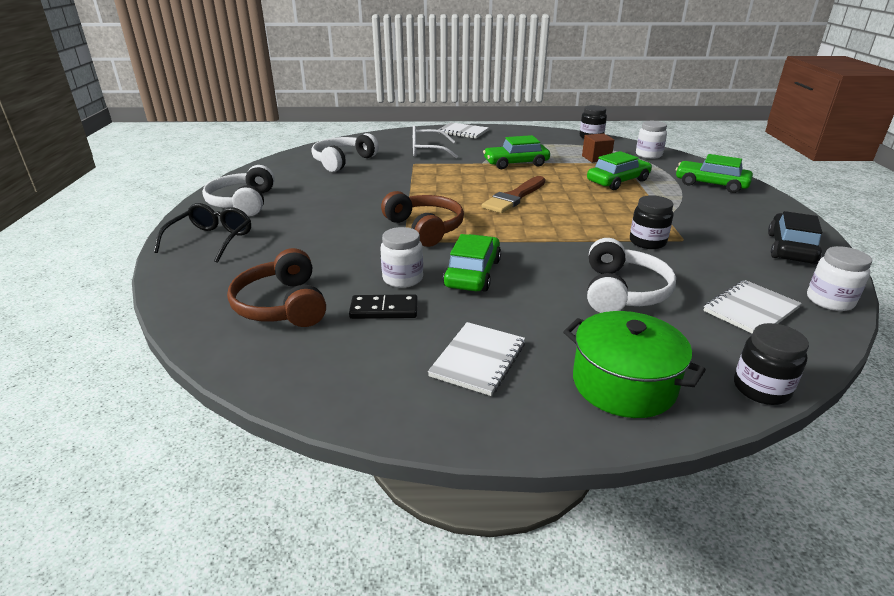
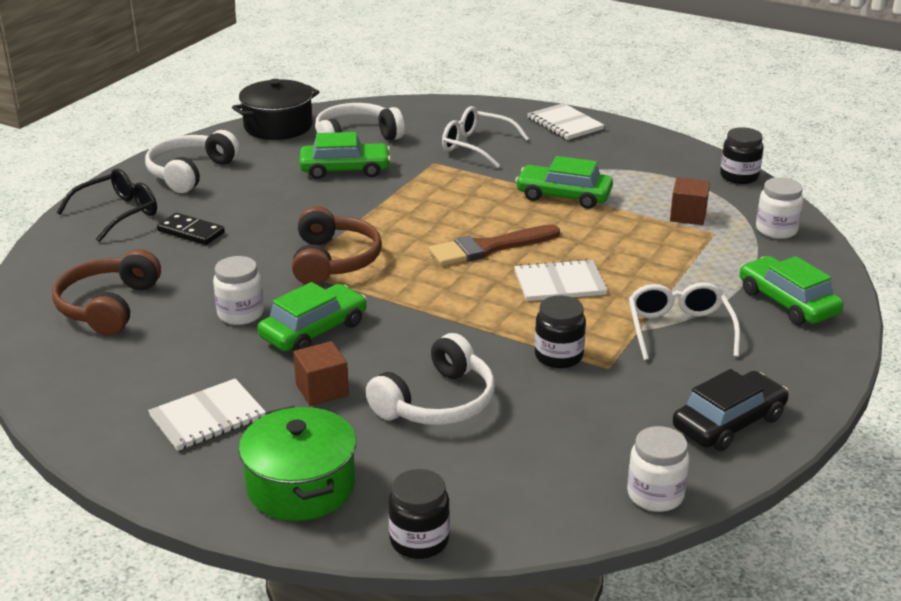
camera: 30 degrees right, 0 degrees up
black domino [349,294,418,319] -> black domino moved to [157,213,225,245]
green car [587,151,652,190] -> green car moved to [299,132,391,179]
white notebook [703,280,802,334] -> white notebook moved to [514,259,608,301]
none -> black pot [232,79,319,140]
none -> brown cube [293,341,349,406]
none -> white glasses [629,282,740,360]

